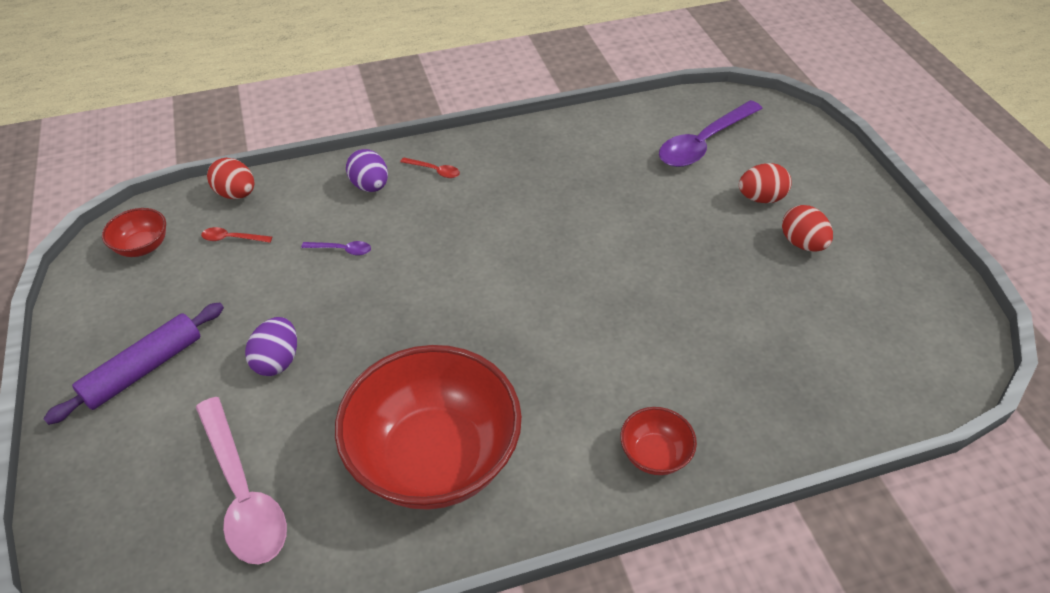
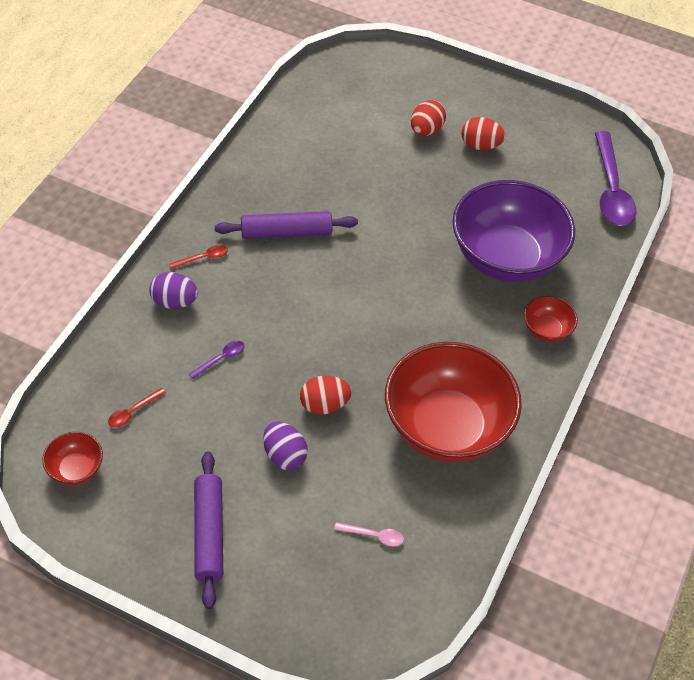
camera: 50 degrees left, 5 degrees up
pink spoon [196,397,287,564] -> pink spoon [334,522,404,547], size x0.43
red egg [207,158,255,199] -> red egg moved to [300,376,352,415]
purple spoon [659,100,763,167] -> purple spoon moved to [595,131,636,226]
none -> purple rolling pin [215,211,358,239]
none -> purple bowl [453,180,575,282]

